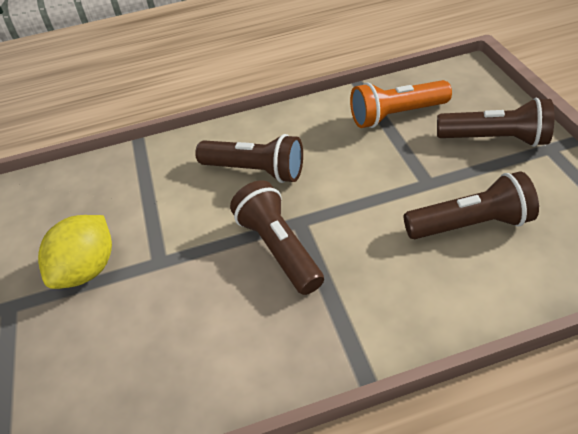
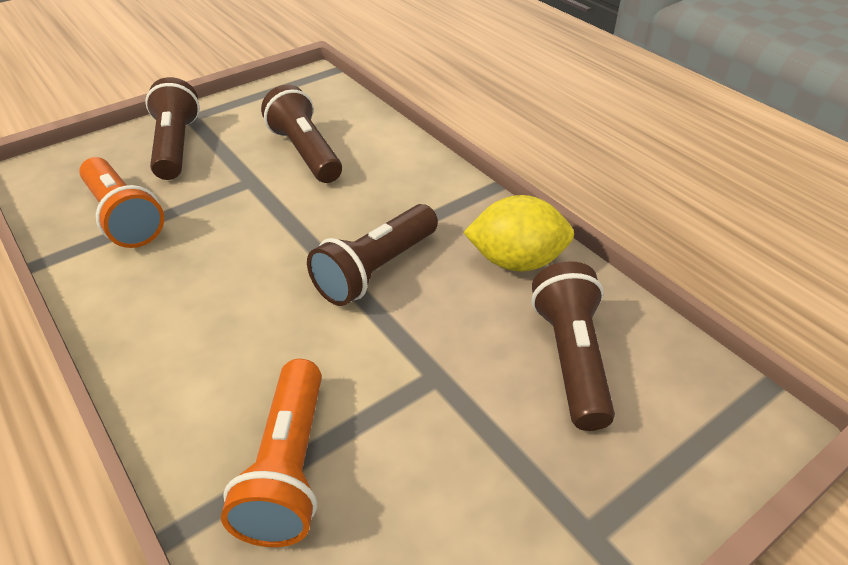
camera: 115 degrees left, 5 degrees down
yellow lemon [38,215,112,289] -> yellow lemon moved to [463,195,574,272]
brown flashlight [195,134,303,183] -> brown flashlight moved to [531,261,615,431]
none -> orange flashlight [221,359,322,547]

